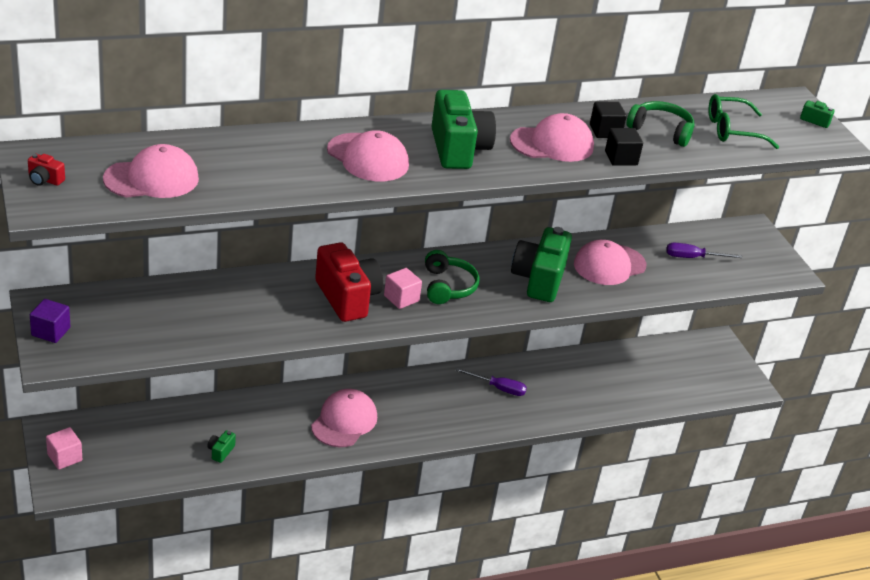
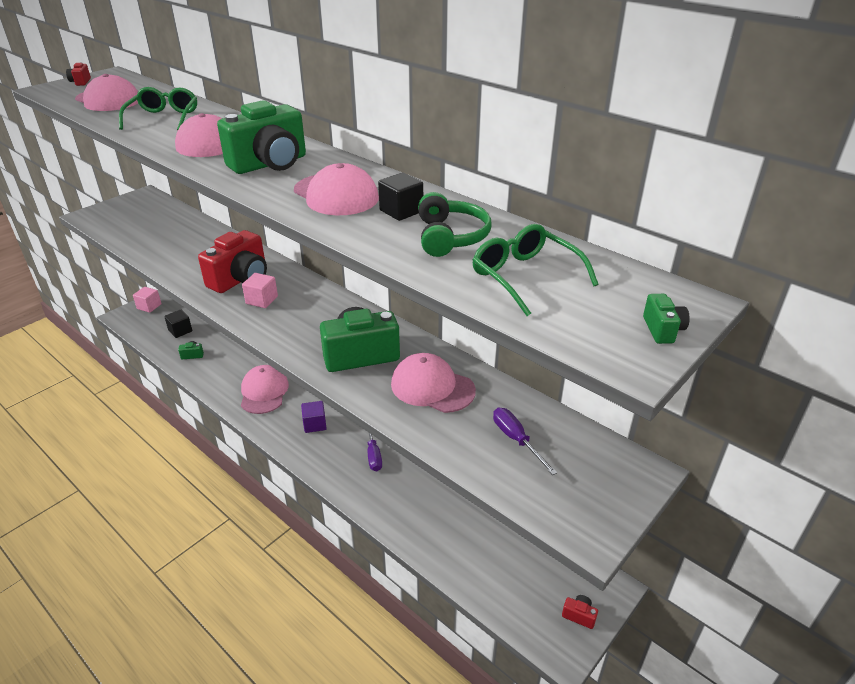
camera: 65 degrees right, 0 degrees up
purple cube [30,299,70,343] -> purple cube moved to [301,401,327,433]
pink cap [311,389,377,447] -> pink cap turned 90 degrees counterclockwise [241,365,289,414]
green headphones [425,250,480,304] -> none
black cube [605,128,643,166] -> black cube moved to [164,310,192,338]
none -> green glasses [119,87,197,130]
none -> red camera [562,595,598,629]

